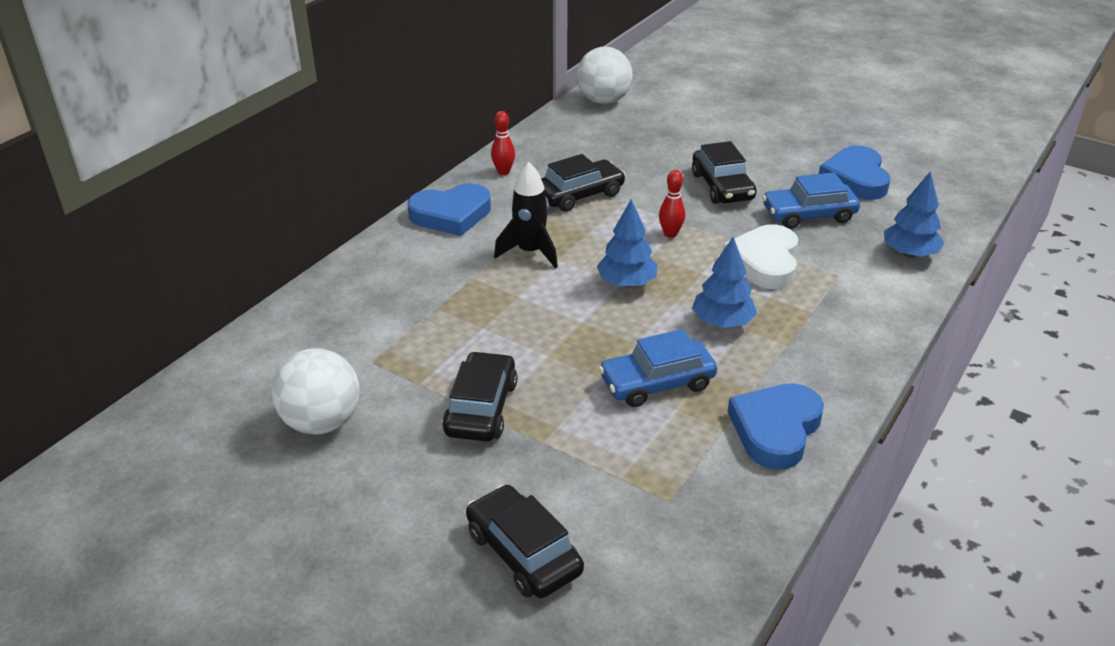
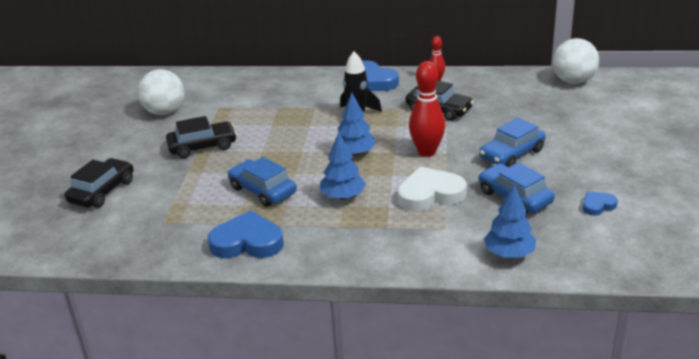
camera: 65 degrees right, 5 degrees down
red bowling pin [659,170,685,238] -> red bowling pin [409,61,445,157], size x1.81
black car [692,141,757,204] -> blue car [479,117,546,167]
blue heart [819,146,890,200] -> blue heart [583,191,618,216], size x0.51

